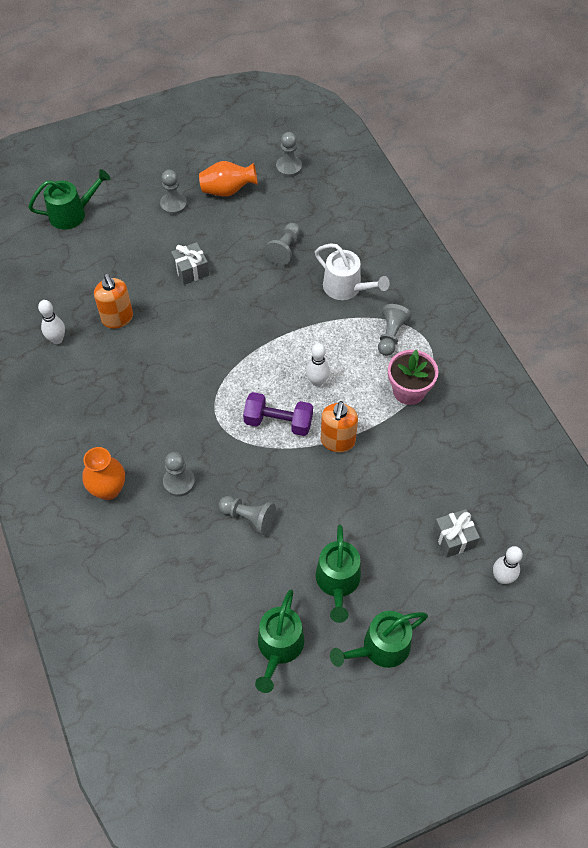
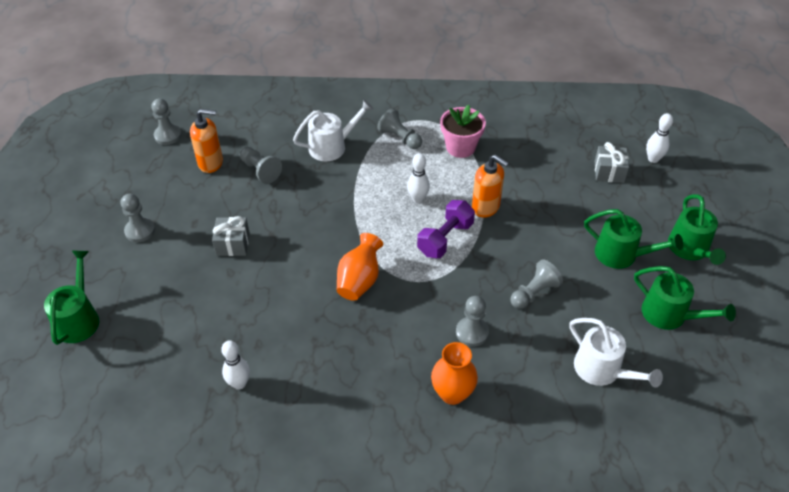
camera: 65 degrees left, 10 degrees down
orange soap dispenser [94,274,133,329] -> orange soap dispenser moved to [190,109,223,173]
orange vase [199,161,258,197] -> orange vase moved to [337,233,383,301]
none -> white watering can [570,318,663,388]

